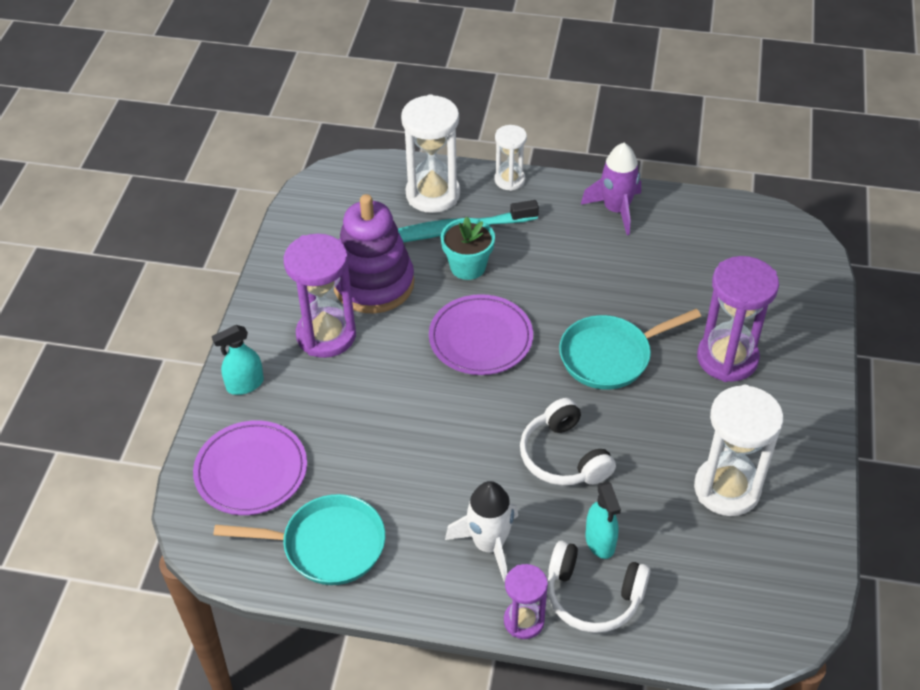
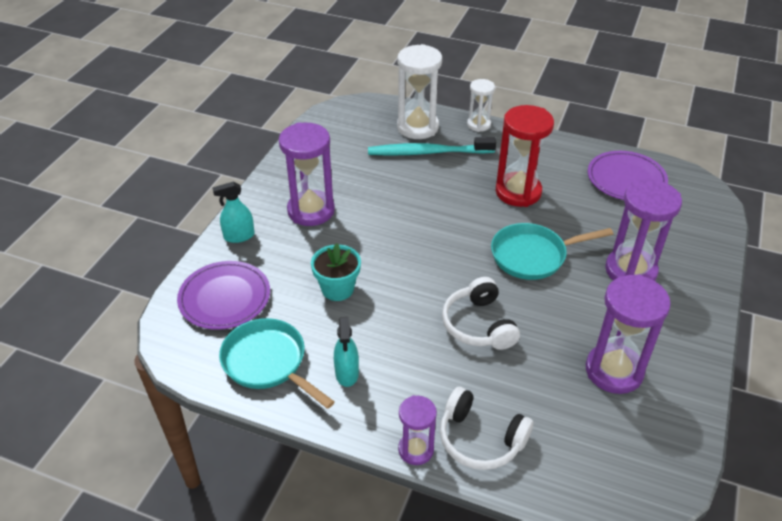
camera: 10 degrees right, 5 degrees down
turquoise pan [214,494,385,585] -> turquoise pan turned 150 degrees counterclockwise [219,318,335,409]
purple stacking toy [334,194,414,314] -> none
purple plate [429,294,533,375] -> purple plate moved to [588,151,668,200]
turquoise flower pot [441,217,495,280] -> turquoise flower pot moved to [311,243,361,301]
white rocket [445,481,518,582] -> none
purple rocket [581,143,641,235] -> none
turquoise spray bottle [585,481,621,559] -> turquoise spray bottle moved to [334,317,359,387]
white hourglass [694,385,783,516] -> purple hourglass [586,275,671,394]
none -> red hourglass [496,105,554,207]

